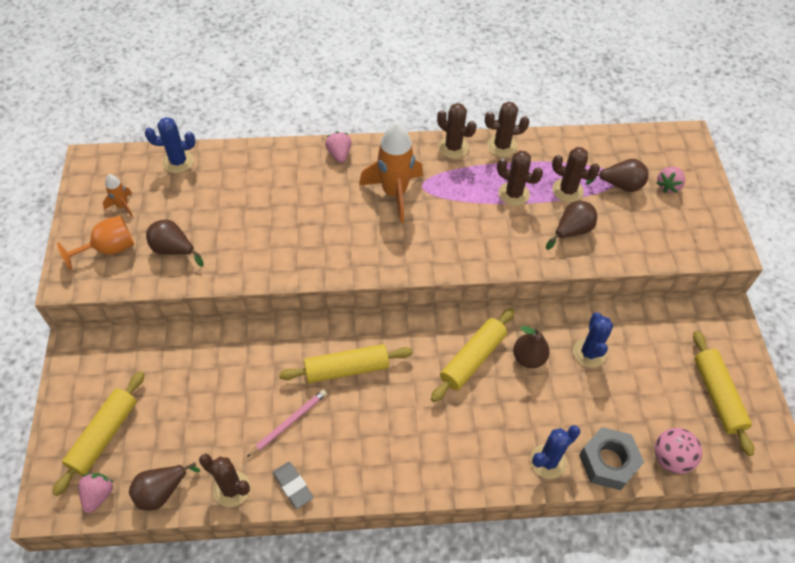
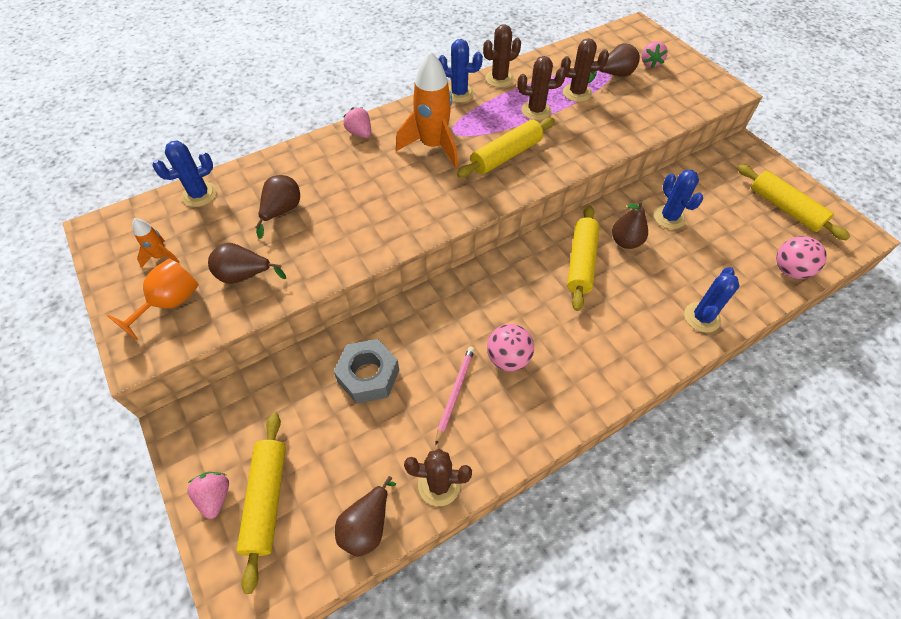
camera: 25 degrees left, 0 degrees up
pink strawberry [78,473,114,513] -> pink strawberry moved to [187,472,229,519]
grey eraser [273,462,314,509] -> none
yellow rolling pin [279,344,413,383] -> yellow rolling pin moved to [457,118,555,178]
brown cactus [437,103,476,159] -> blue cactus [439,39,483,103]
brown pear [546,201,597,250] -> brown pear moved to [256,175,300,239]
grey nut [579,427,644,490] -> grey nut moved to [333,339,399,404]
none -> pink ball [487,324,534,371]

